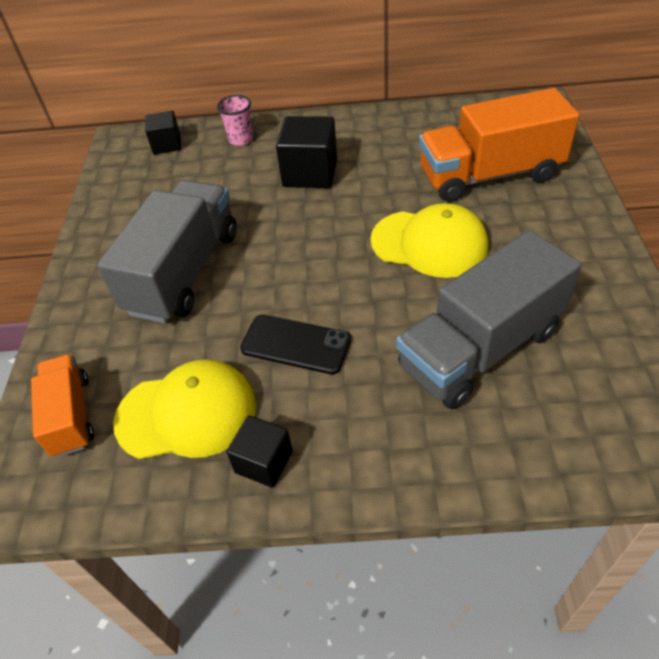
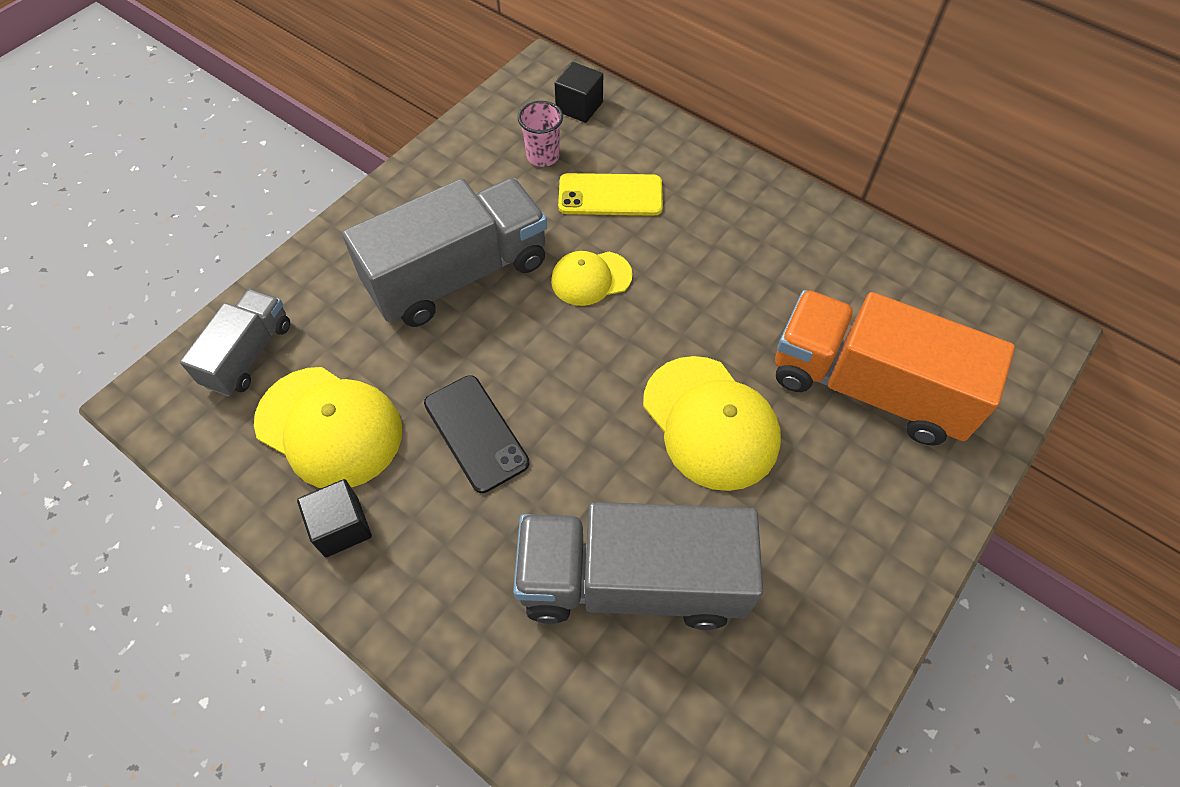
camera: 35 degrees right, 10 degrees up
orange truck [31,354,94,457] -> grey truck [180,289,290,396]
pink cup [217,95,253,146] -> pink cup moved to [518,101,563,167]
black cube [276,116,337,188] -> none
none -> yellow cap [551,251,633,306]
none -> yellow phone [558,173,663,216]

